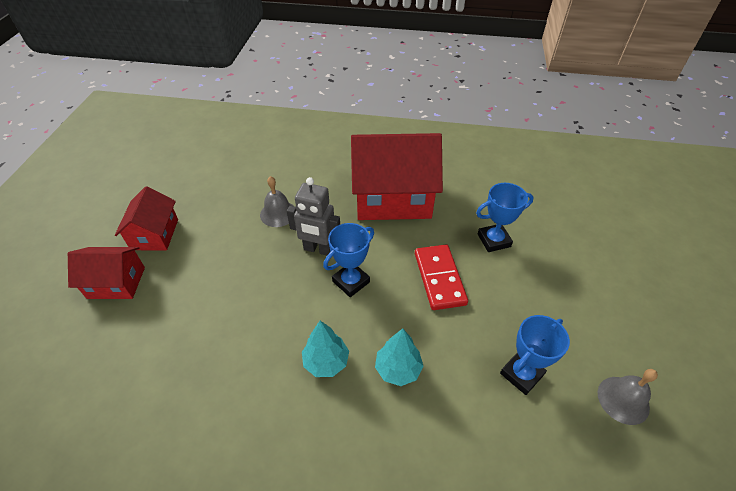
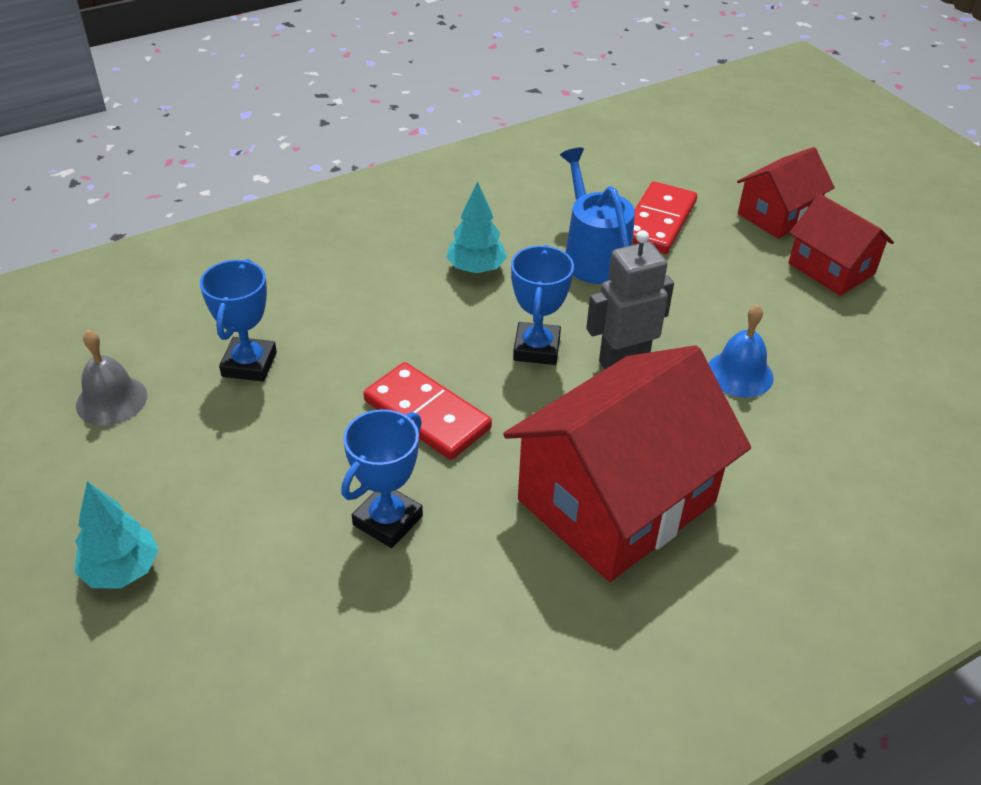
camera: 140 degrees right, 5 degrees down
grey bell [260,176,293,227] -> blue bell [708,305,774,398]
turquoise tree [375,329,423,386] -> turquoise tree moved to [74,481,159,588]
none -> blue watering can [560,147,635,284]
none -> red domino [633,182,697,254]

